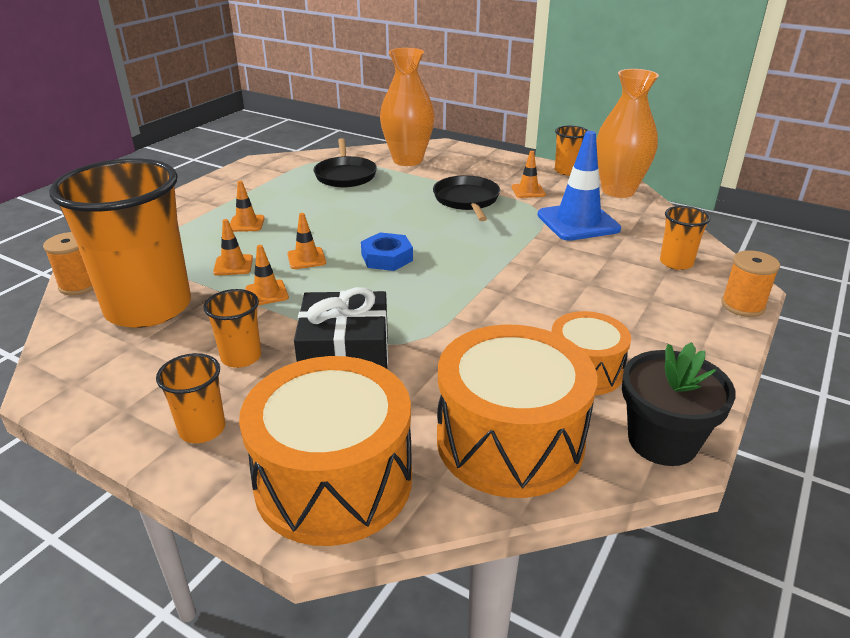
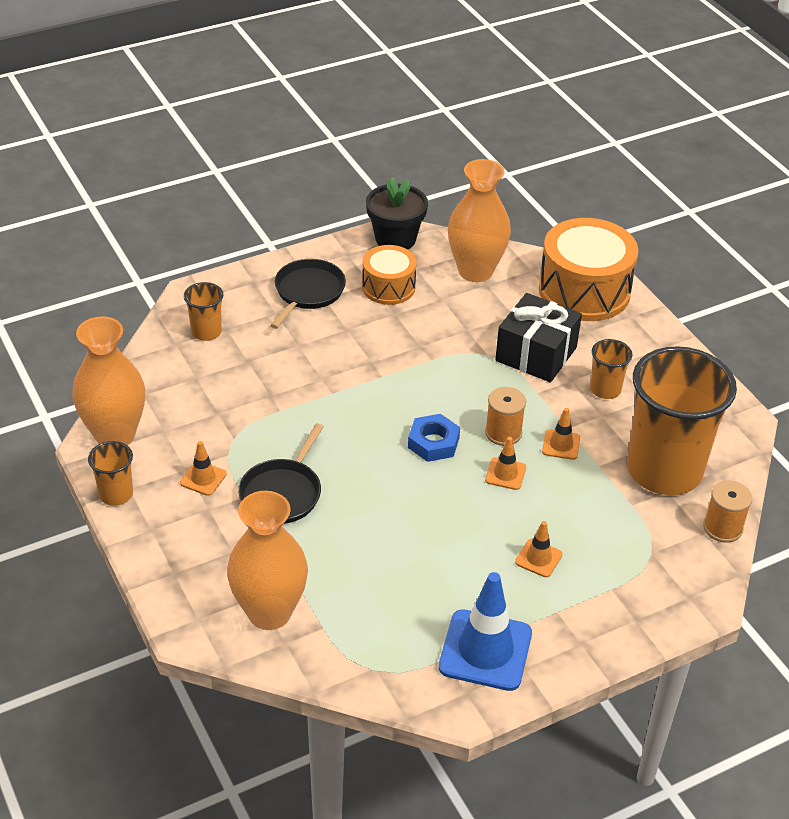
camera: 150 degrees left, 10 degrees up
orange cup [156,353,225,443] -> none
orange traffic cone [213,219,253,276] -> none
black pan [314,138,377,187] -> black pan moved to [270,259,346,329]
orange drum [437,325,597,498] -> orange vase [448,159,511,282]
blue traffic cone [537,131,621,241] -> blue traffic cone moved to [439,572,532,691]
orange spool [721,250,780,317] -> orange spool moved to [485,387,526,446]

